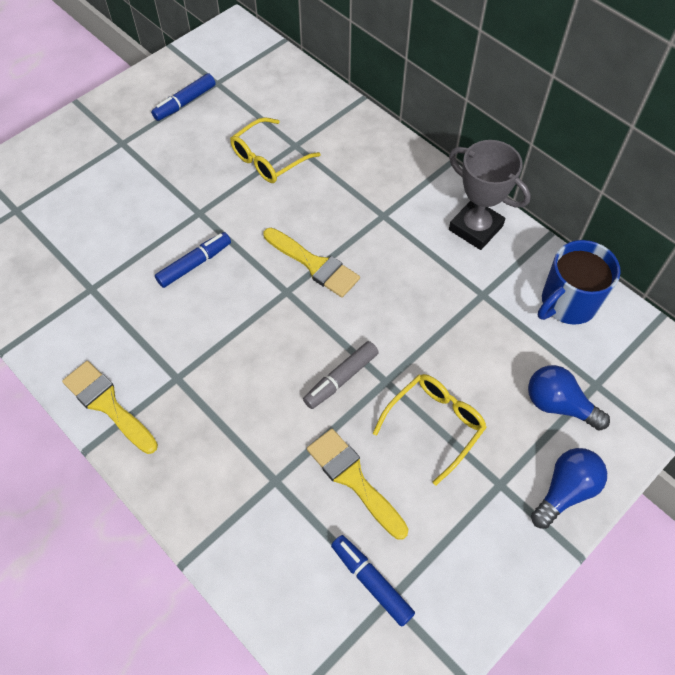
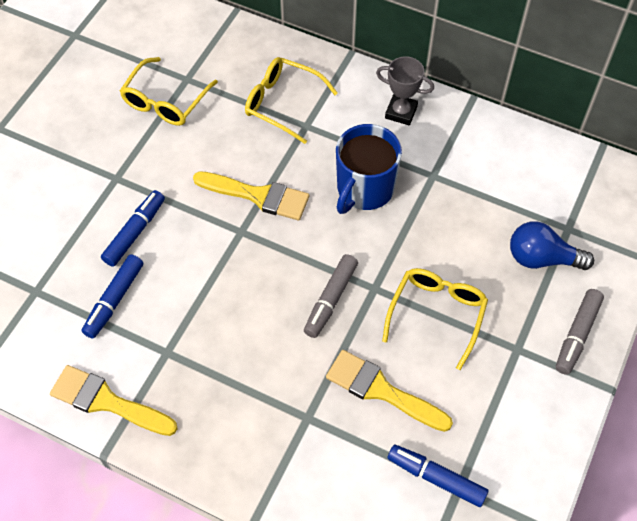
camera: 20 degrees left, 0 degrees up
blue marker [151,73,216,121] -> blue marker moved to [82,254,143,339]
grey trophy [449,140,531,250] -> grey trophy [376,56,434,125], size x0.64
blue light bulb [531,448,607,529] -> grey marker [556,289,604,375]
blue mug [538,240,621,325] -> blue mug moved to [336,124,402,214]
none -> yellow glasses [245,57,338,144]

